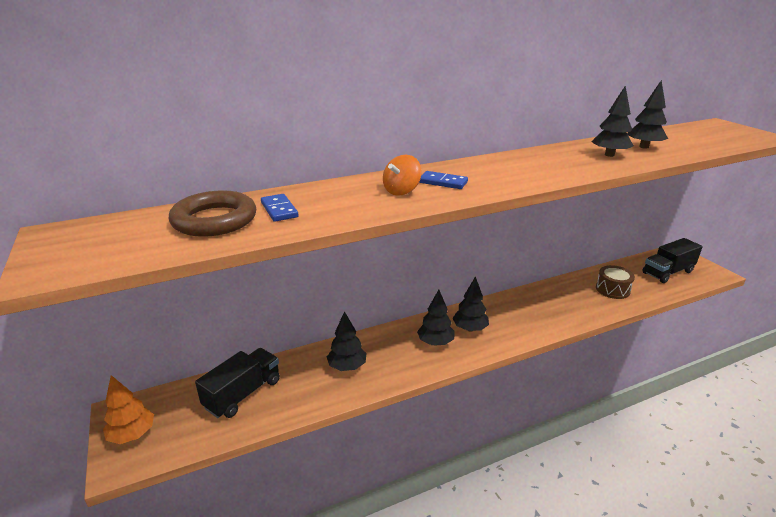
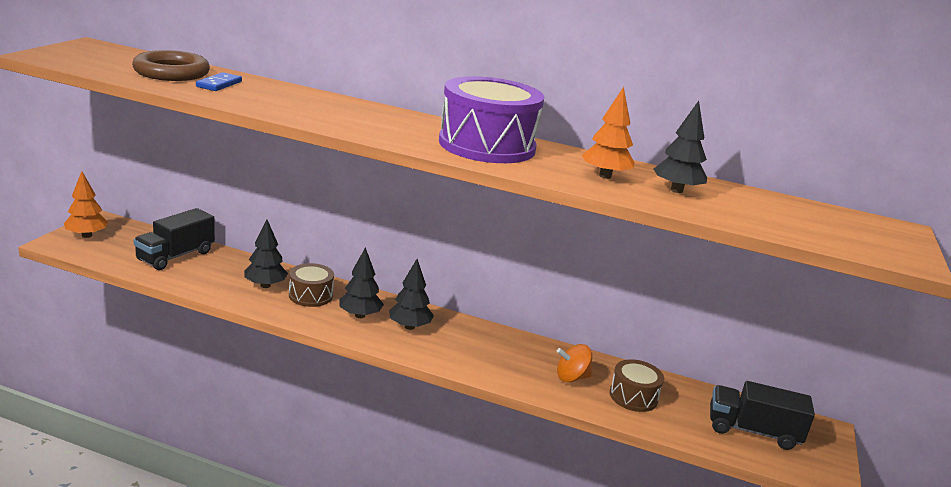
camera: 40 degrees right, 5 degrees down
black truck [195,348,280,418] -> black truck turned 135 degrees clockwise [133,208,215,270]
orange spinning top [383,155,422,196] -> orange spinning top moved to [557,344,592,383]
blue domino [419,171,468,189] -> none
black tree [592,86,634,157] -> orange tree [582,87,635,179]
none -> brown drum [289,263,334,307]
none -> purple drum [439,76,544,163]

